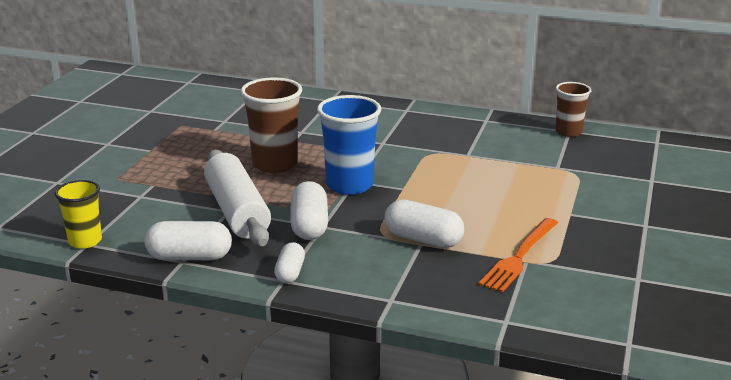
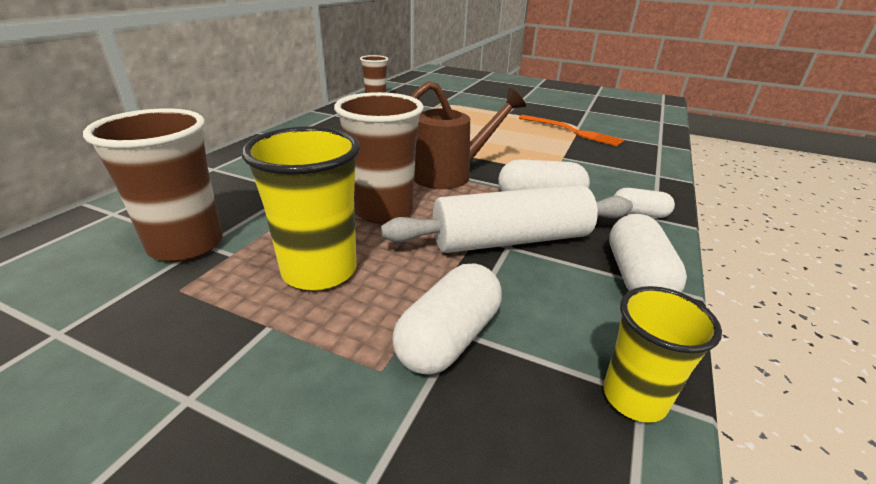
camera: 85 degrees left, 5 degrees up
blue cup [317,95,381,195] -> brown watering can [411,81,526,189]
white capsule [384,199,464,248] -> white capsule moved to [392,264,502,375]
none -> brown cup [83,108,223,262]
none -> yellow cup [241,126,360,291]

